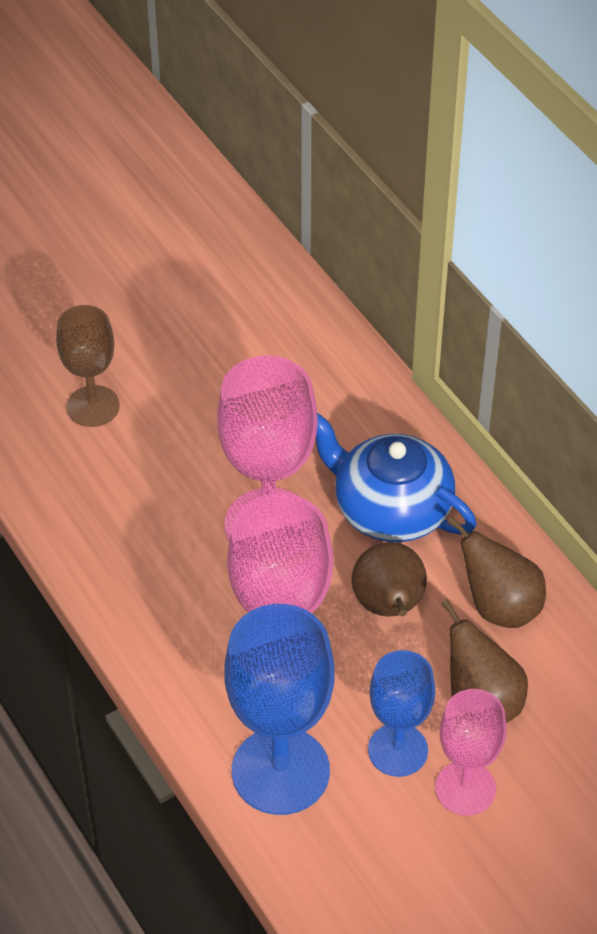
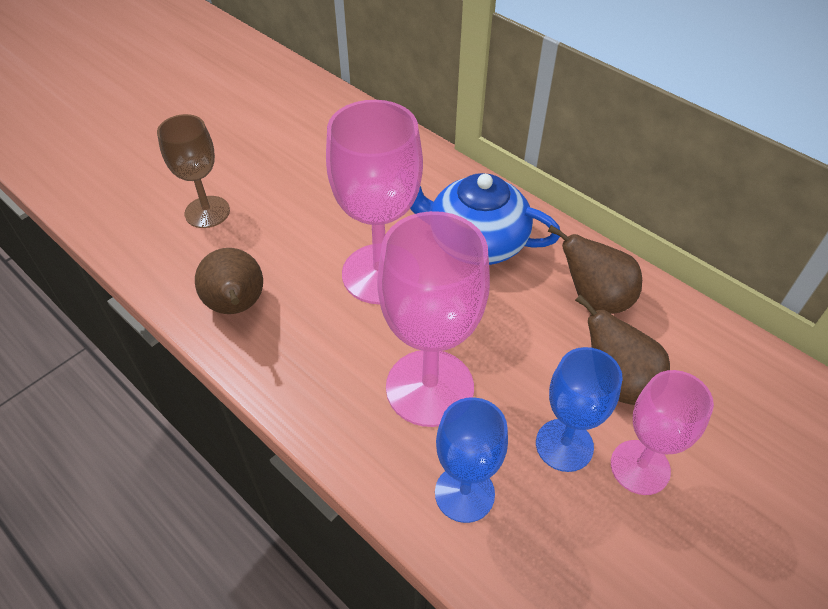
camera: 15 degrees left, 0 degrees up
blue goblet [224,604,335,815] -> blue goblet [435,397,508,523], size x0.61
brown pear [351,542,427,617] -> brown pear moved to [195,248,263,314]

